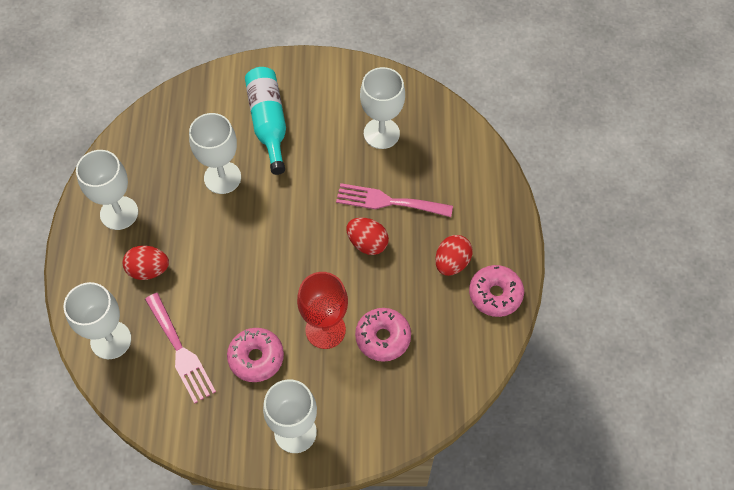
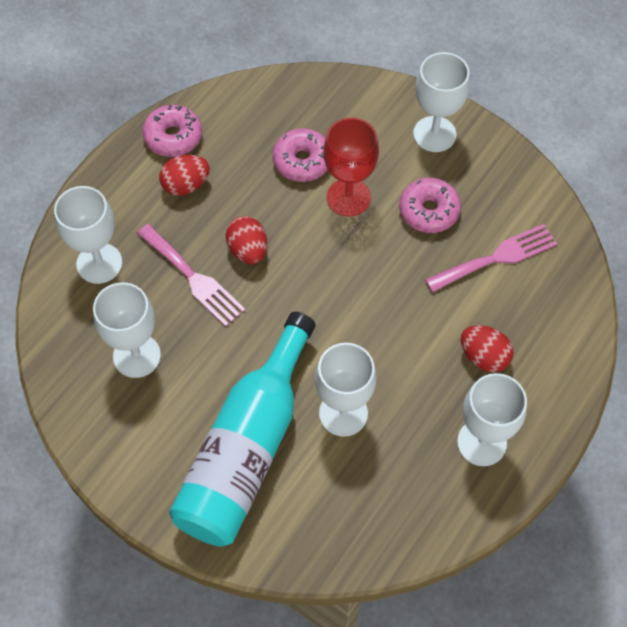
camera: 145 degrees left, 0 degrees up
white goblet [64,282,131,359] -> white goblet moved to [54,186,122,284]
pink fork [145,293,216,404] -> pink fork turned 60 degrees clockwise [425,224,557,292]
turquoise bottle [245,67,286,175] -> turquoise bottle [169,312,315,547], size x1.55

